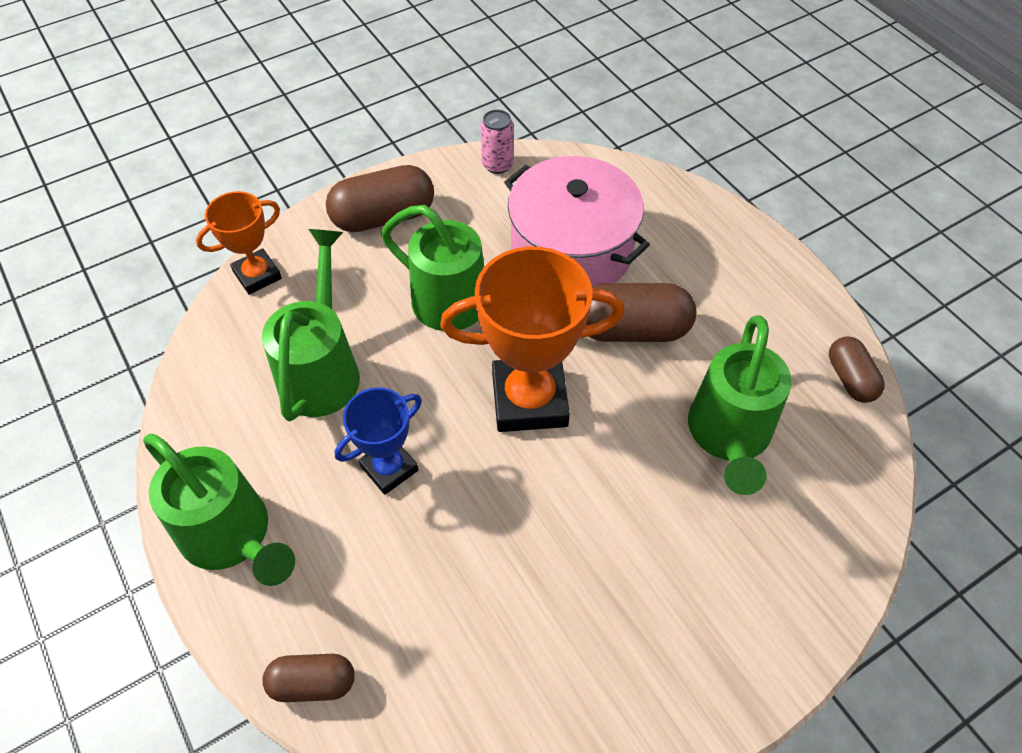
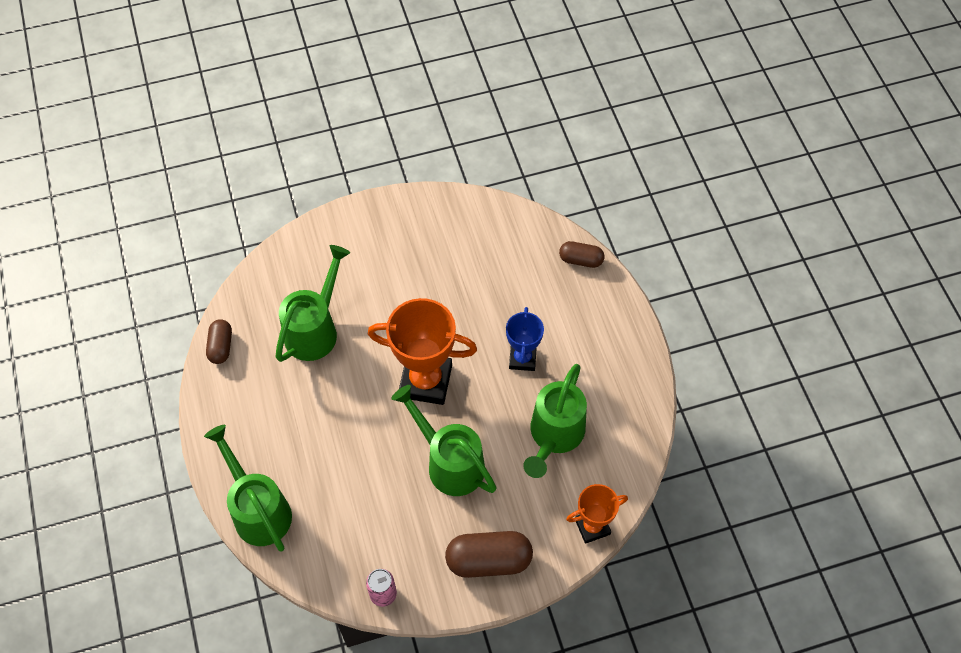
camera: 165 degrees left, 5 degrees up
green watering can [143,434,295,586] -> green watering can moved to [204,425,292,552]
blue trophy [335,387,422,495] -> blue trophy turned 60 degrees counterclockwise [506,307,544,371]
pink pot [504,156,650,286] -> none
brown capsule [586,283,696,342] -> none

